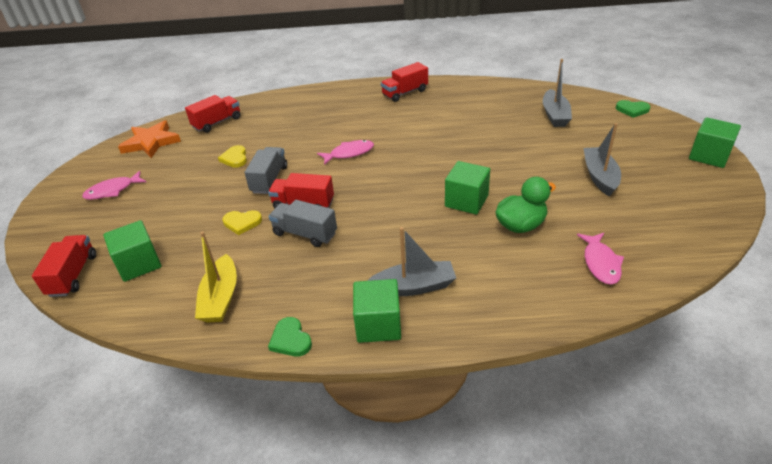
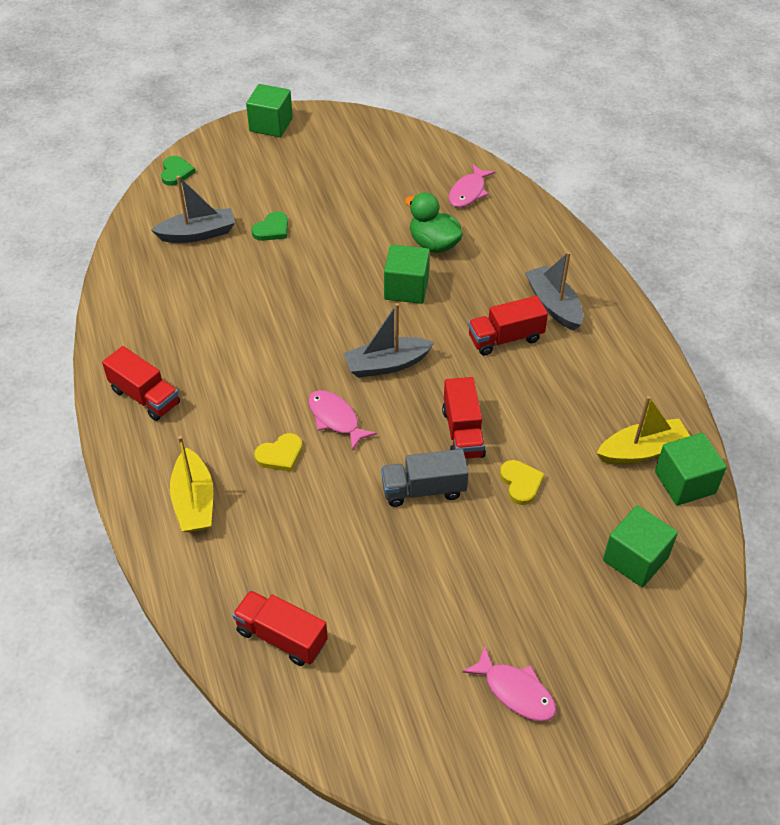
camera: 110 degrees left, 10 degrees up
red truck [32,235,96,297] -> red truck moved to [468,296,548,356]
orange star [118,120,181,158] -> none
yellow heart [218,145,247,168] -> yellow heart moved to [254,433,302,472]
green heart [268,317,312,357] -> green heart moved to [251,211,288,241]
grey truck [269,200,337,247] -> none
green cube [353,279,401,343] -> green cube moved to [655,433,727,505]
pink fish [577,233,624,285] -> pink fish turned 135 degrees clockwise [449,164,496,208]
grey boat [583,123,621,197] -> grey boat moved to [343,303,435,378]
none -> yellow boat [170,436,213,533]

